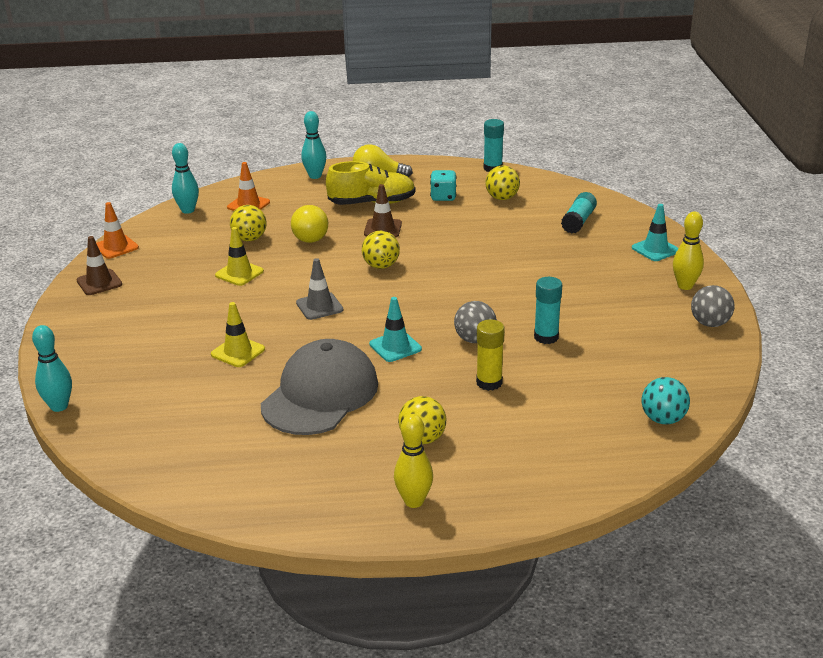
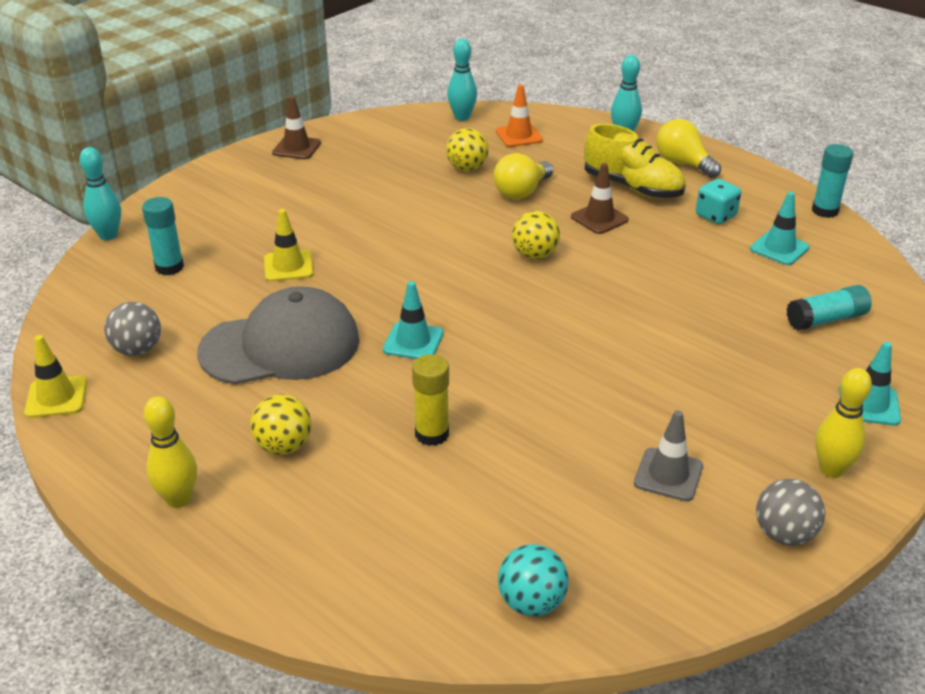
camera: 45 degrees right, 5 degrees up
orange traffic cone [96,202,139,259] -> none
yellow traffic cone [215,227,264,286] -> yellow traffic cone moved to [24,335,87,418]
grey traffic cone [296,258,343,320] -> grey traffic cone moved to [634,410,703,501]
grey ball [454,301,497,343] -> grey ball moved to [104,302,161,356]
yellow ball [485,166,520,200] -> turquoise traffic cone [750,192,810,265]
turquoise glue stick [534,277,562,344] -> turquoise glue stick moved to [142,197,184,275]

